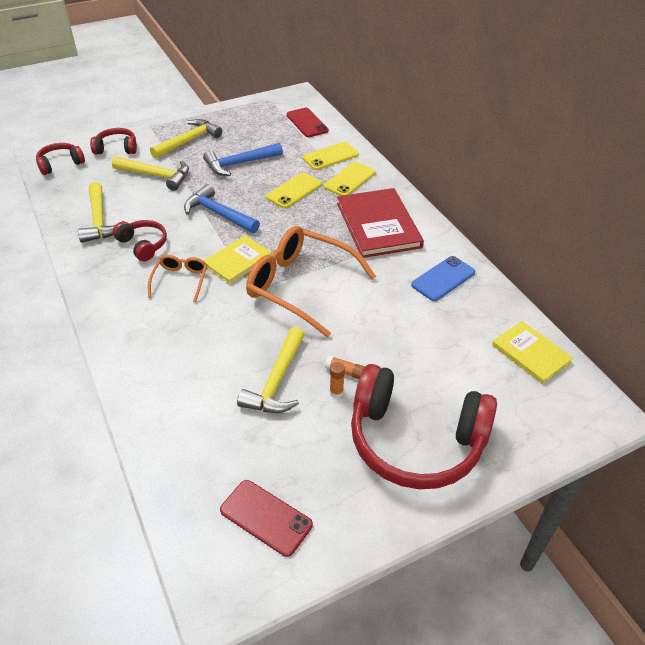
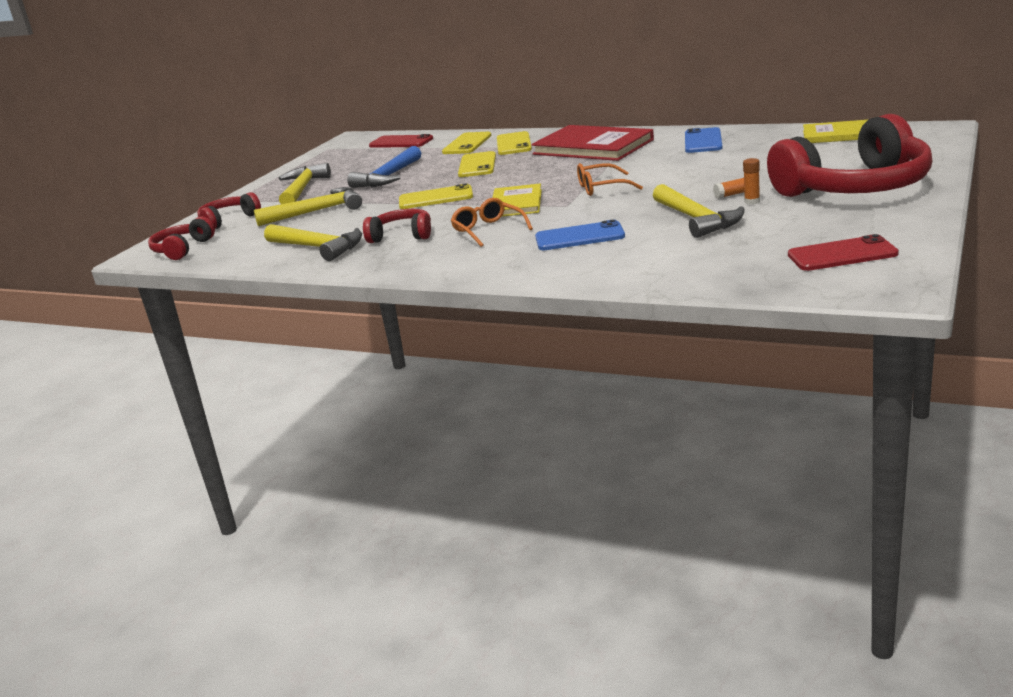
camera: 35 degrees left, 20 degrees down
blue hammer [184,184,260,233] -> yellow phone [399,184,473,209]
orange glasses [246,226,376,337] -> orange glasses [577,163,643,196], size x0.49
none -> blue phone [535,220,625,250]

